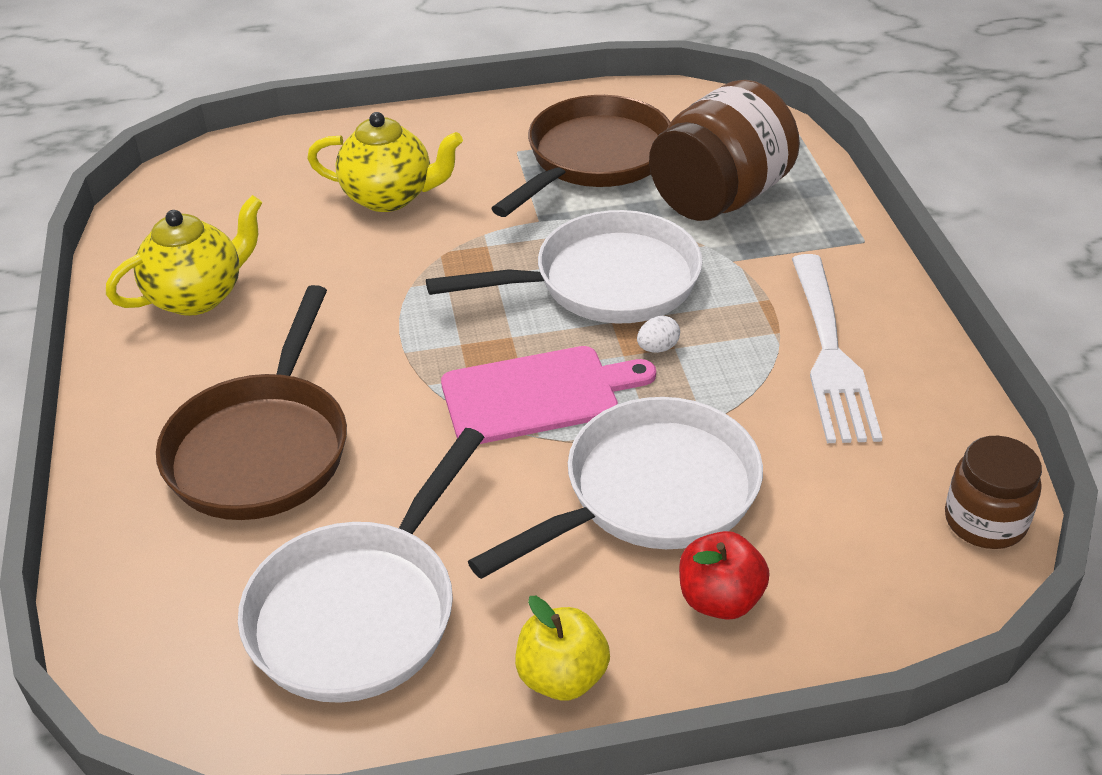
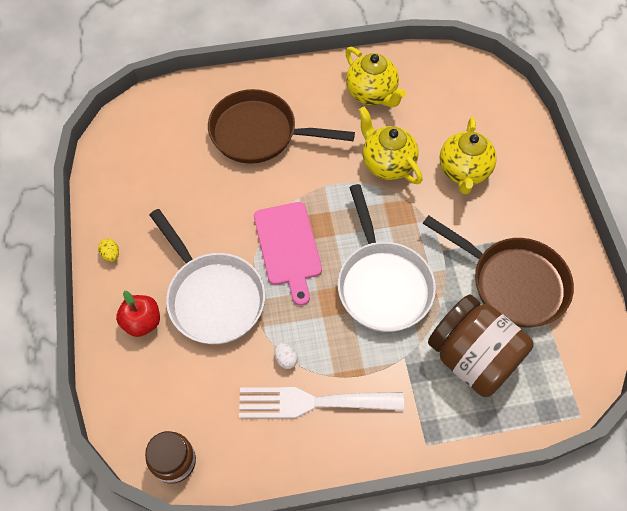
camera: 90 degrees right, 20 degrees up
white pan [238,428,484,703] -> none
yellow apple [515,596,610,701] -> yellow egg [98,239,119,262]
white egg [637,316,680,353] -> white egg moved to [274,343,298,369]
none -> yellow teapot [359,106,423,184]

